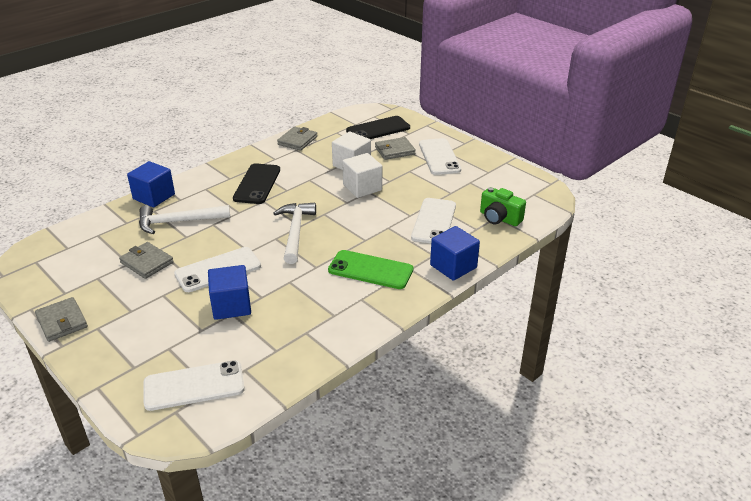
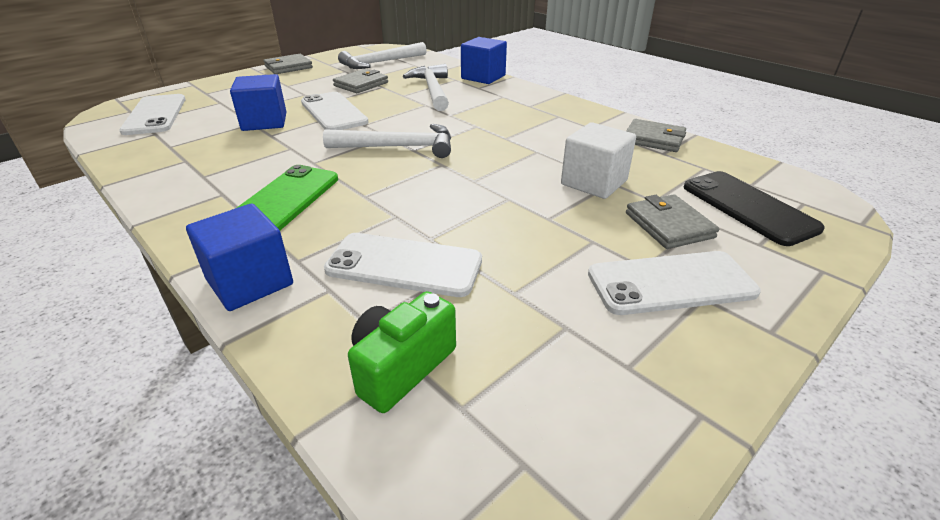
camera: 90 degrees right, 0 degrees up
black phone [233,163,280,204] -> none
white cube [342,153,382,198] -> none
none -> white hammer [338,42,427,69]

